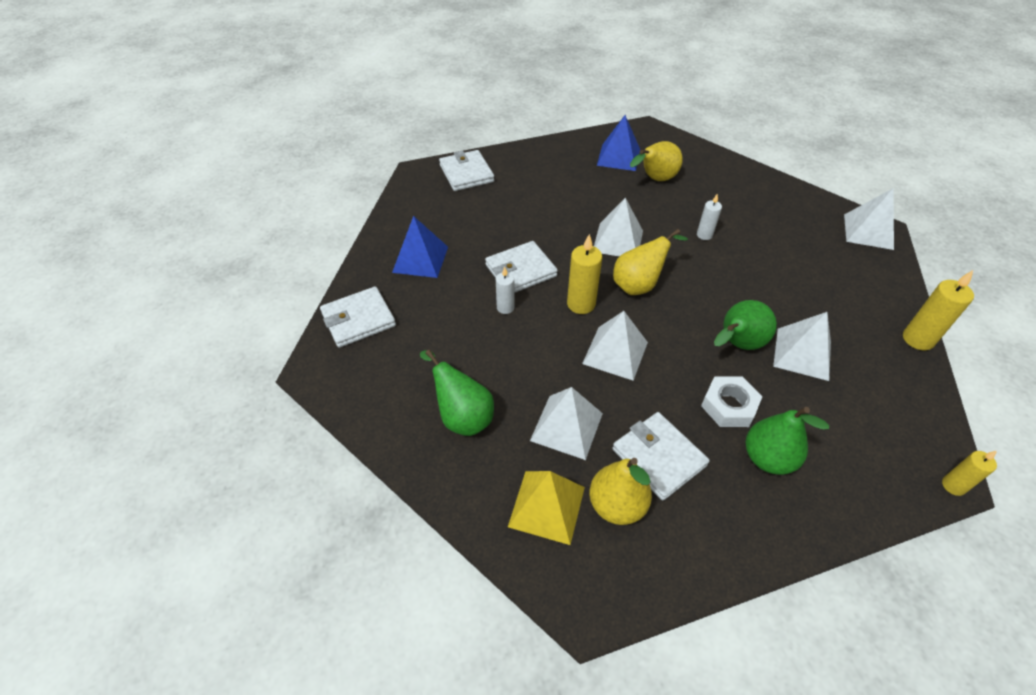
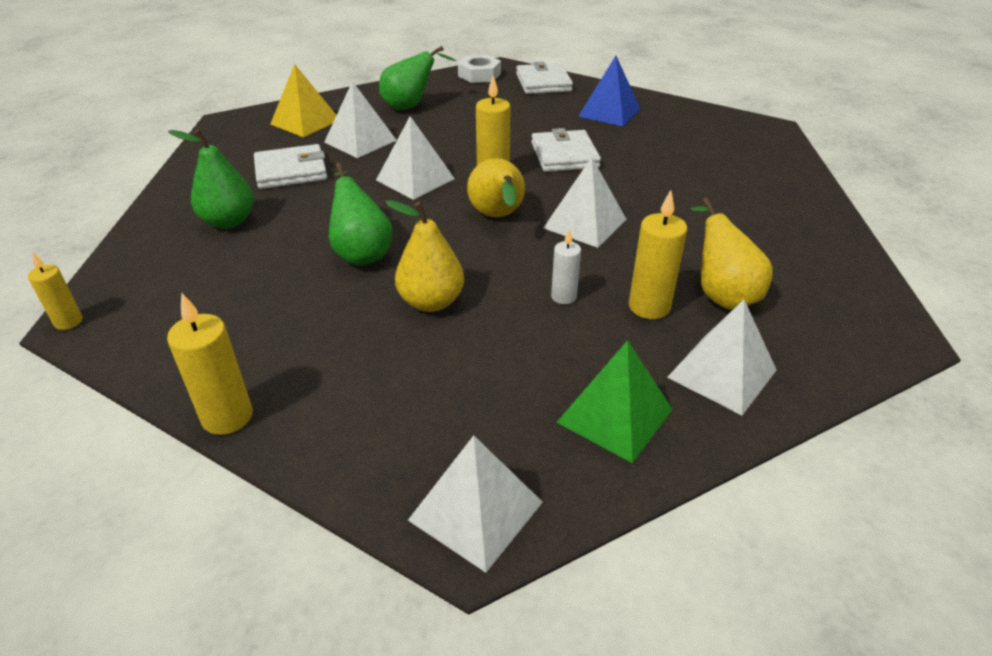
camera: 110 degrees right, 10 degrees down
white wallet [439,150,495,191] -> none
white candle [496,267,515,314] -> none
yellow pear [589,458,652,525] -> yellow pear moved to [386,200,464,312]
blue pyramid [597,115,640,171] -> none
white nut [701,376,762,427] -> white nut moved to [458,55,501,83]
white pyramid [773,312,831,381] -> white pyramid moved to [667,300,777,415]
none -> green pyramid [556,340,673,463]
none -> yellow candle [629,190,688,319]

